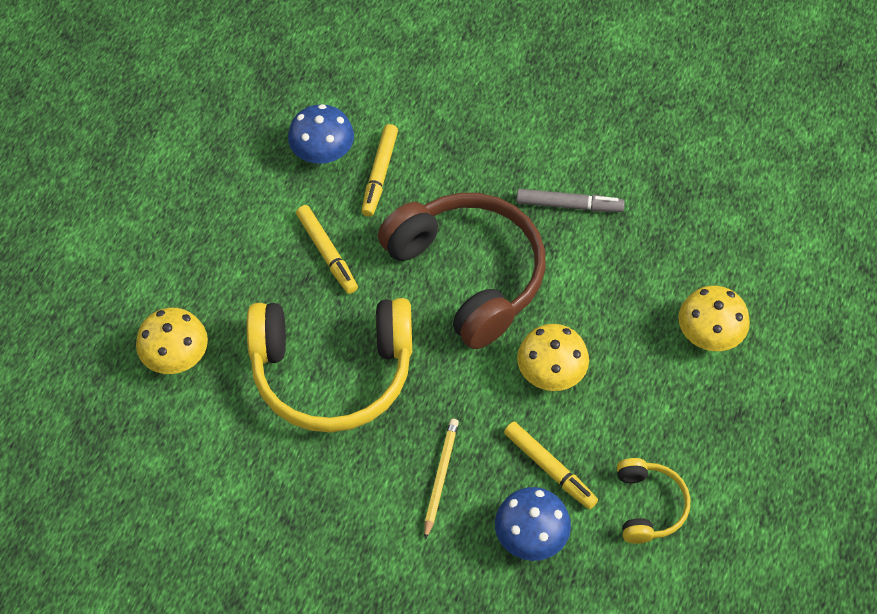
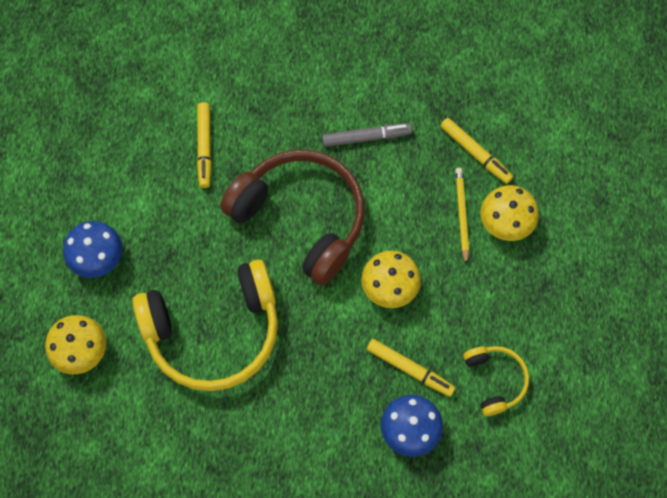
camera: 15 degrees left, 10 degrees up
blue mushroom [288,104,354,164] -> blue mushroom moved to [63,221,123,278]
yellow marker [296,205,358,294] -> yellow marker moved to [440,118,513,184]
yellow pencil [424,419,459,540] -> yellow pencil moved to [455,168,469,265]

